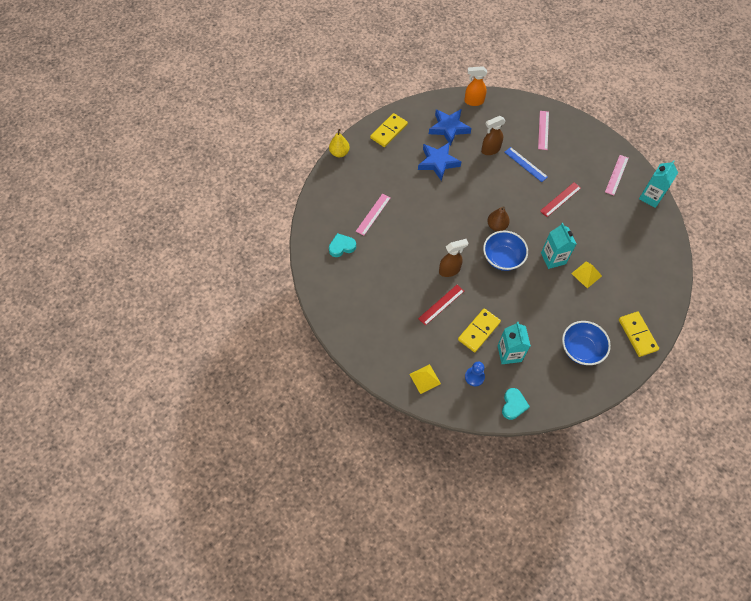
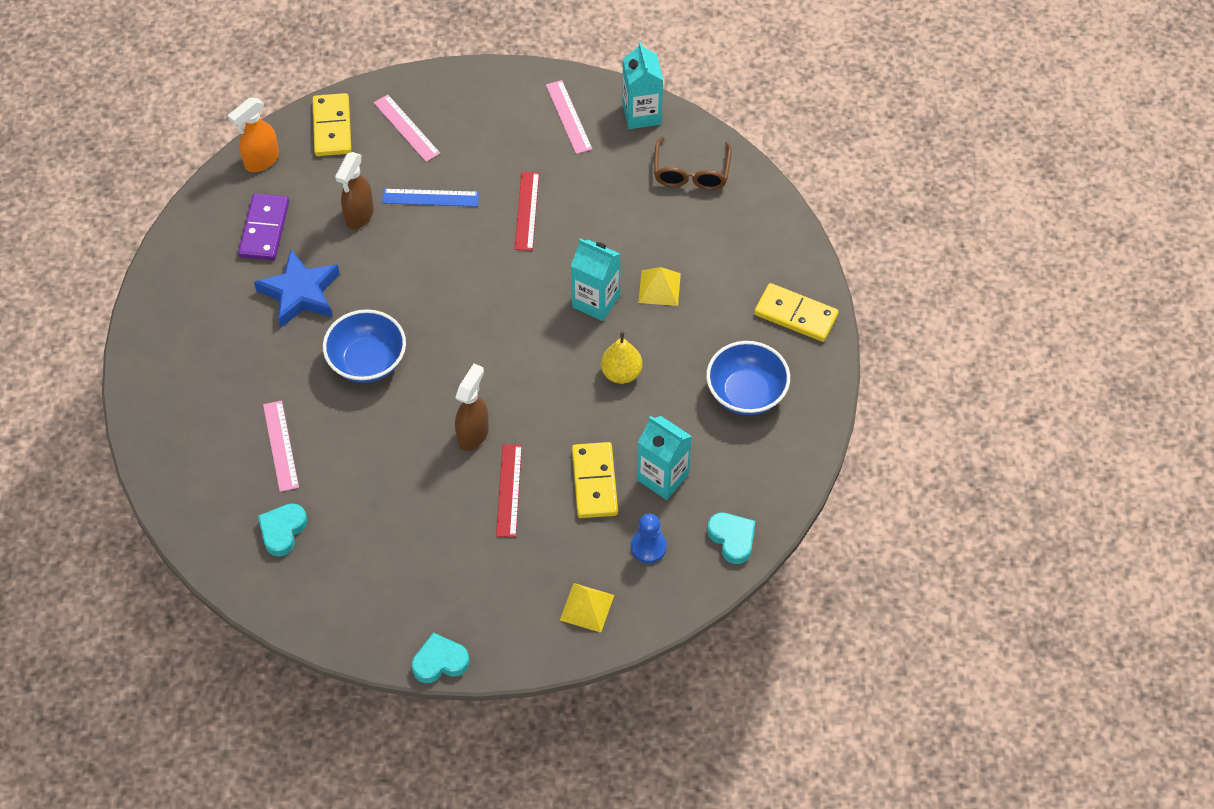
camera: 45 degrees left, 5 degrees down
yellow pear [329,129,350,157] -> yellow pear moved to [601,331,643,384]
yellow domino [370,113,408,147] -> yellow domino moved to [312,93,351,156]
blue star [429,109,471,146] -> purple domino [238,194,289,261]
blue bowl [483,231,528,271] -> blue bowl moved to [323,309,406,383]
brown pear [487,206,510,231] -> none
none -> turquoise heart [412,633,470,683]
none -> brown glasses [654,137,732,190]

